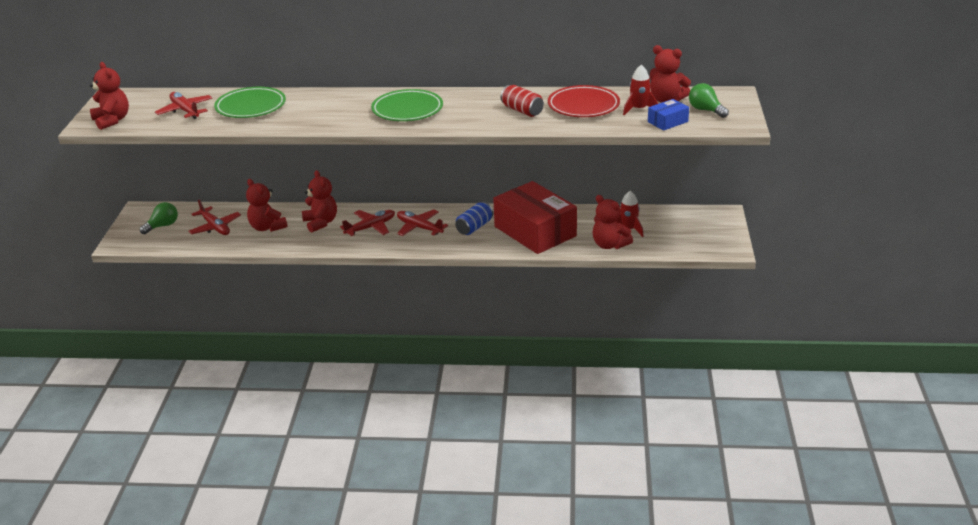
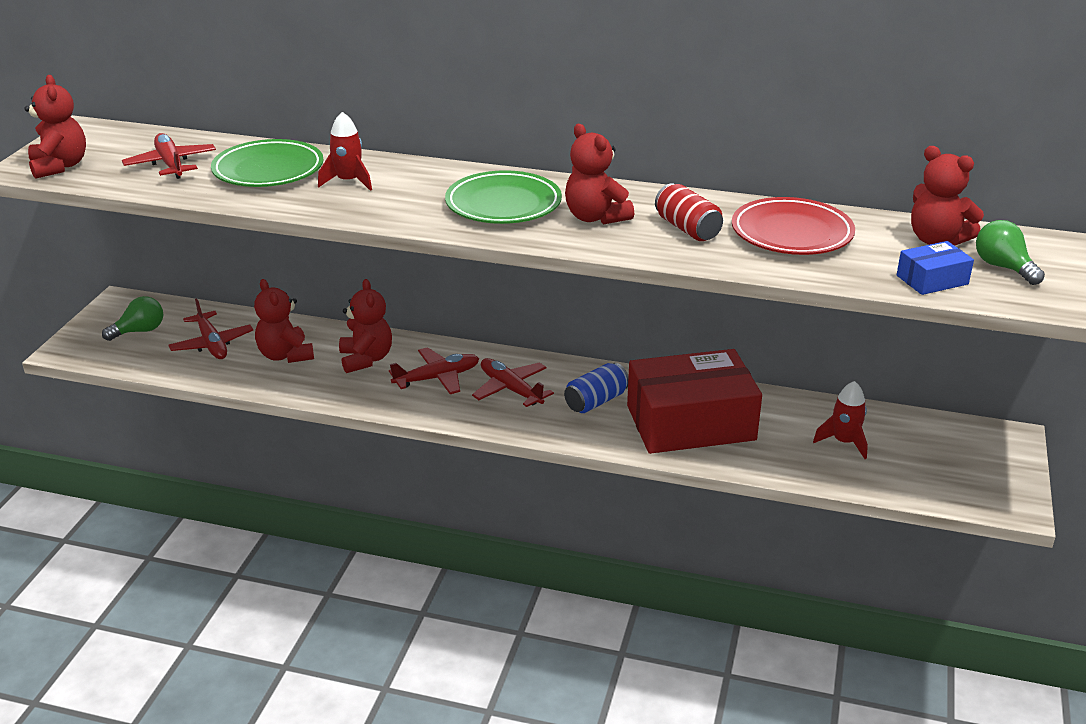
camera: 10 degrees right, 0 degrees up
red box [493,181,577,254] -> red box turned 75 degrees counterclockwise [627,349,762,454]
red teddy bear [593,195,633,249] -> red teddy bear moved to [565,124,634,224]
red rocket [623,65,658,115] -> red rocket moved to [318,112,372,191]

